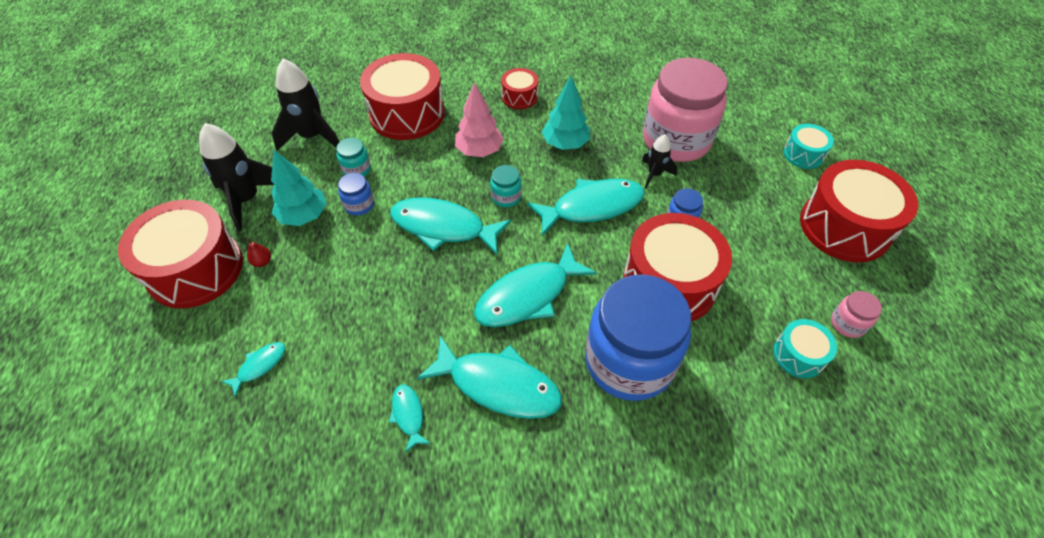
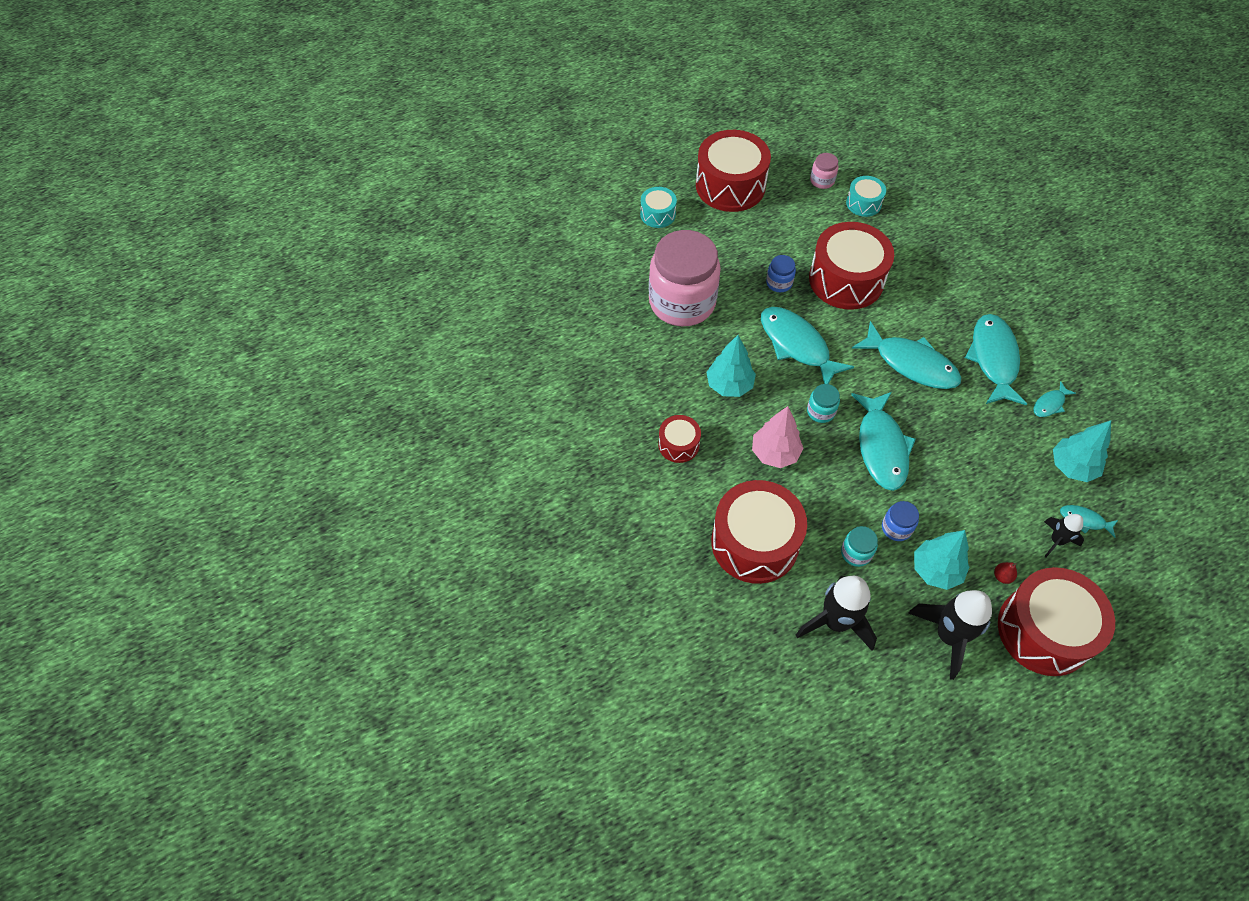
camera: 110 degrees left, 5 degrees up
blue jar [585,274,691,401] -> none
black rocket [642,134,677,189] -> black rocket moved to [1044,514,1084,557]
none -> turquoise tree [1053,420,1111,482]

